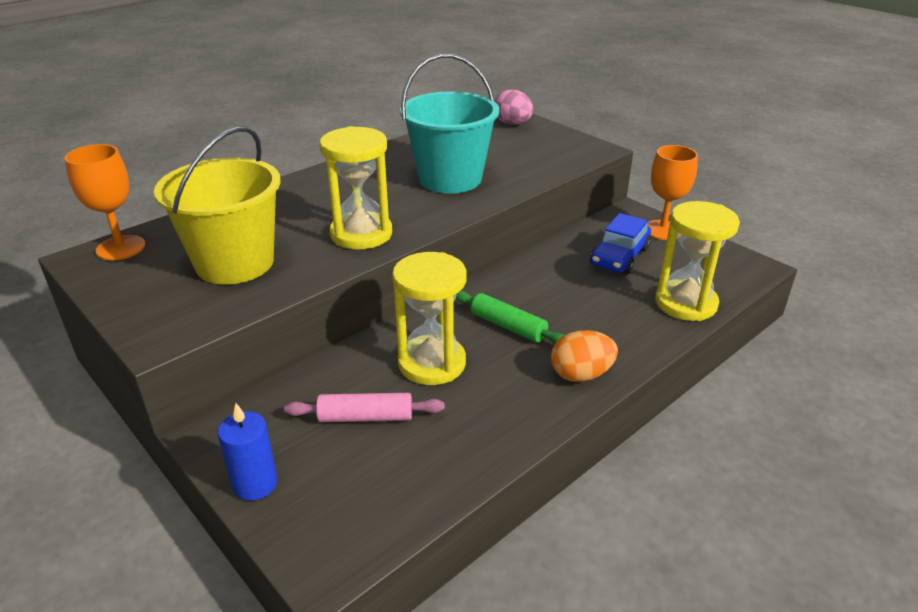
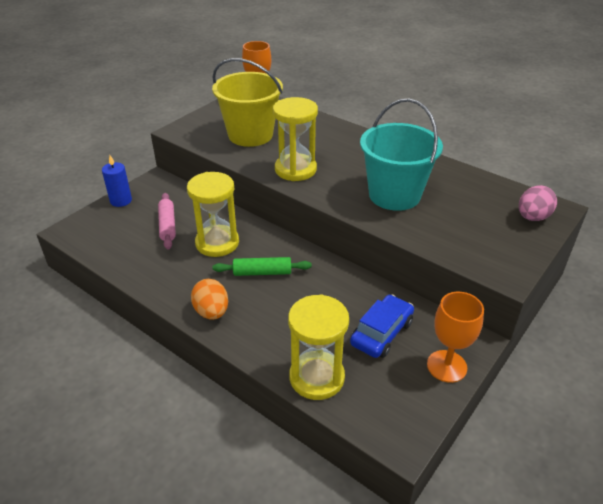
camera: 80 degrees right, 5 degrees up
green rolling pin [456,291,564,344] -> green rolling pin turned 60 degrees clockwise [212,257,312,276]
blue car [590,213,651,274] -> blue car turned 105 degrees clockwise [350,295,414,358]

